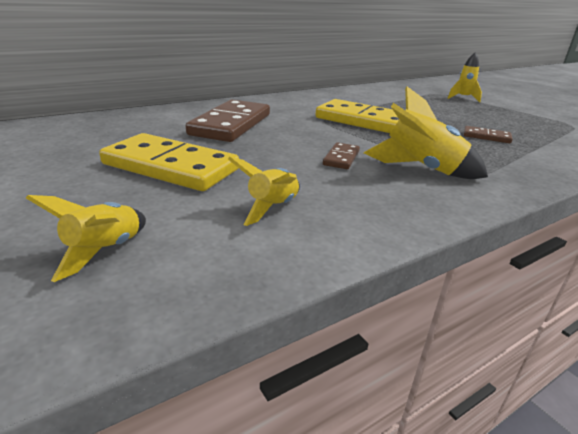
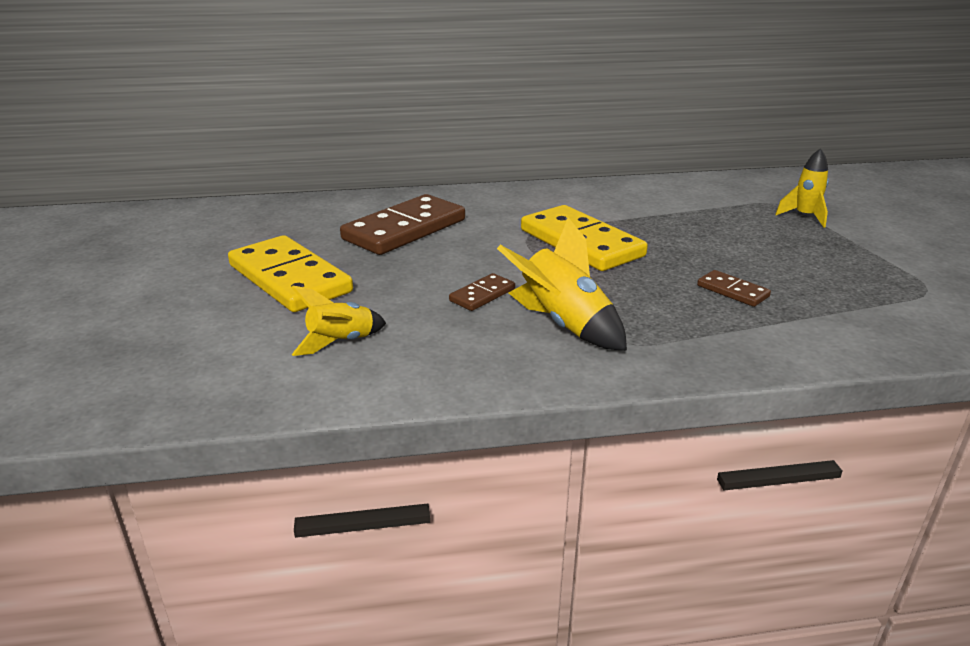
camera: 25 degrees right, 0 degrees up
yellow rocket [26,195,146,282] -> none

